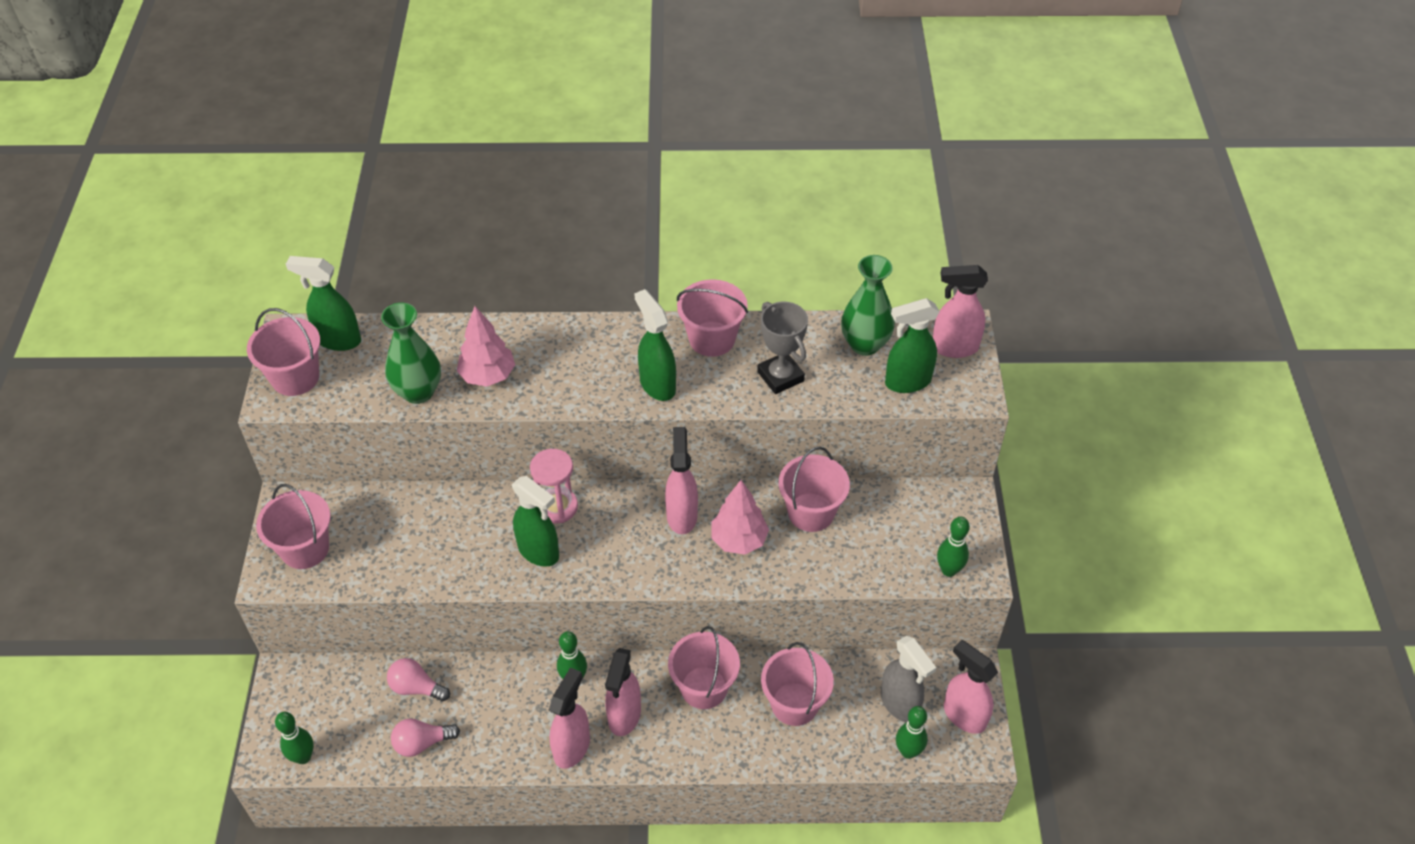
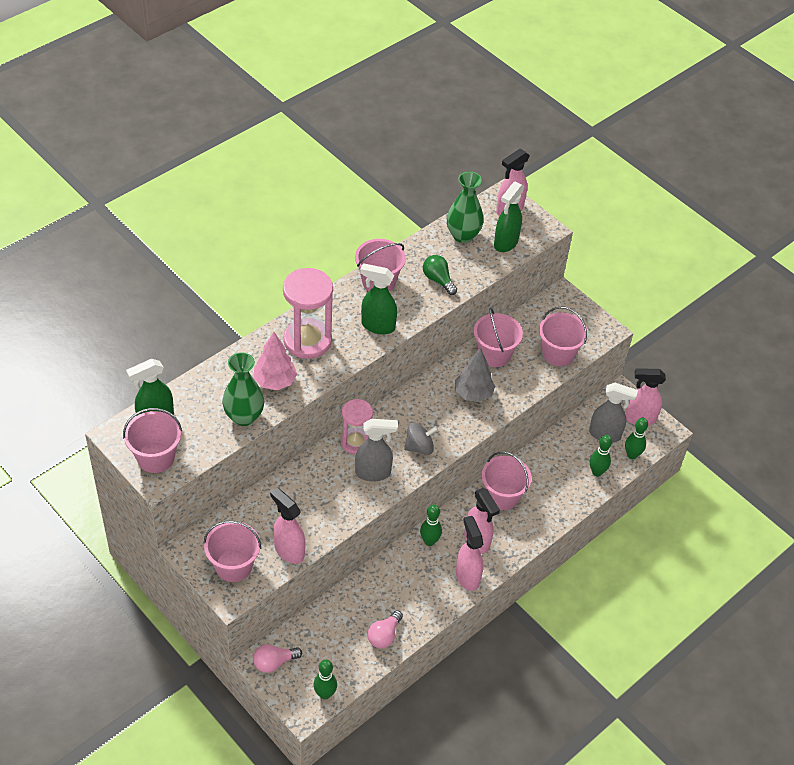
camera: 45 degrees left, 0 degrees up
pink light bulb [387,658,450,702] -> pink light bulb moved to [253,644,302,673]
green spray bottle [512,476,559,567] -> grey spray bottle [355,419,398,482]
pink spray bottle [665,427,698,534] -> pink spray bottle moved to [270,488,305,564]
pink tree [711,480,769,554] -> grey tree [455,348,495,402]
grey trophy [757,302,808,394] -> green light bulb [423,255,457,295]
pink bucket [761,642,834,726] -> pink bucket moved to [539,306,588,366]
green bowling pin [937,517,970,577] -> green bowling pin moved to [590,435,612,477]
none -> pink hourglass [283,268,333,359]
none -> grey spinning top [404,422,438,455]

